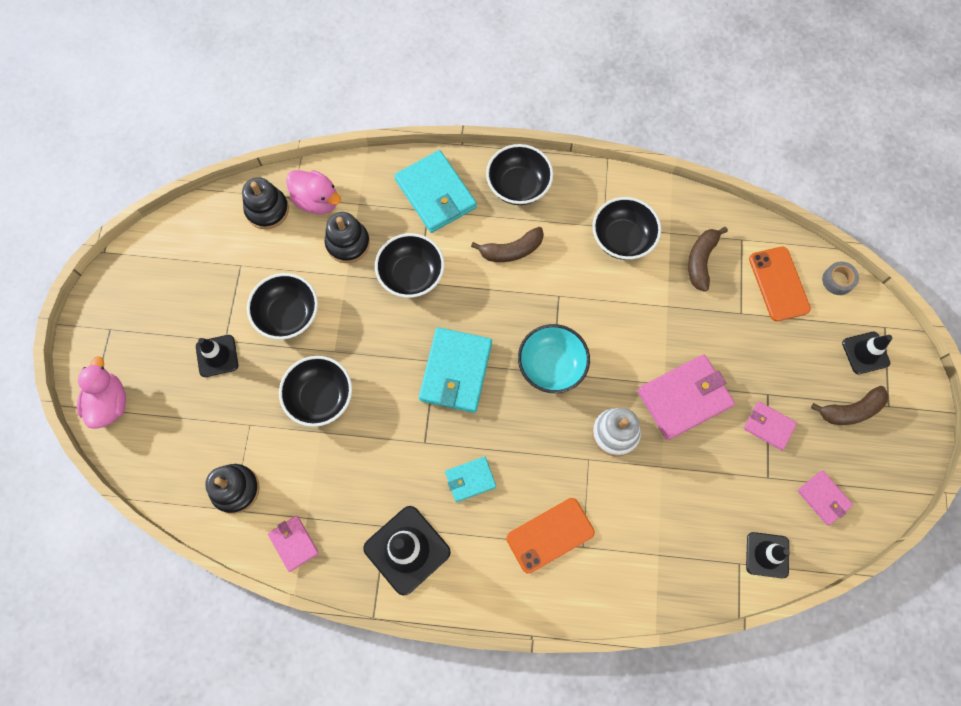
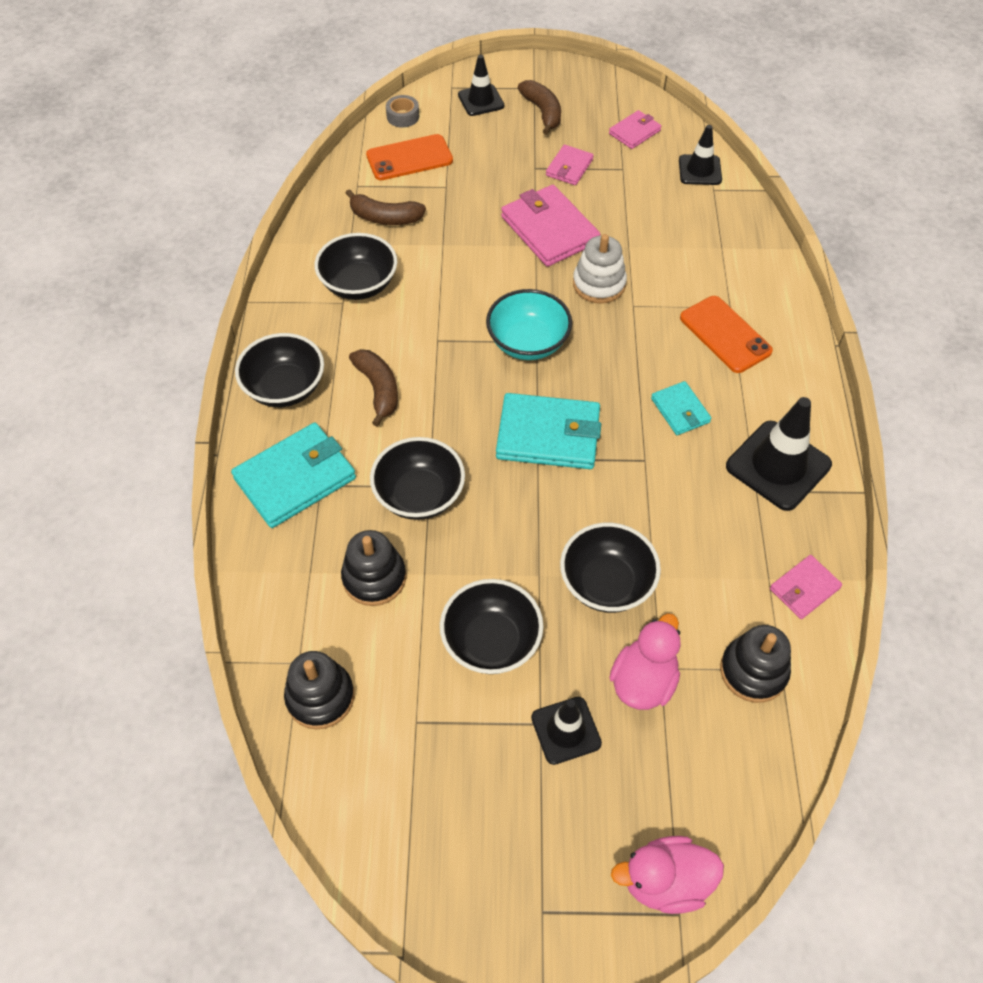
camera: 95 degrees left, 15 degrees down
pink duck [286,170,341,214] -> pink duck moved to [609,613,681,710]

